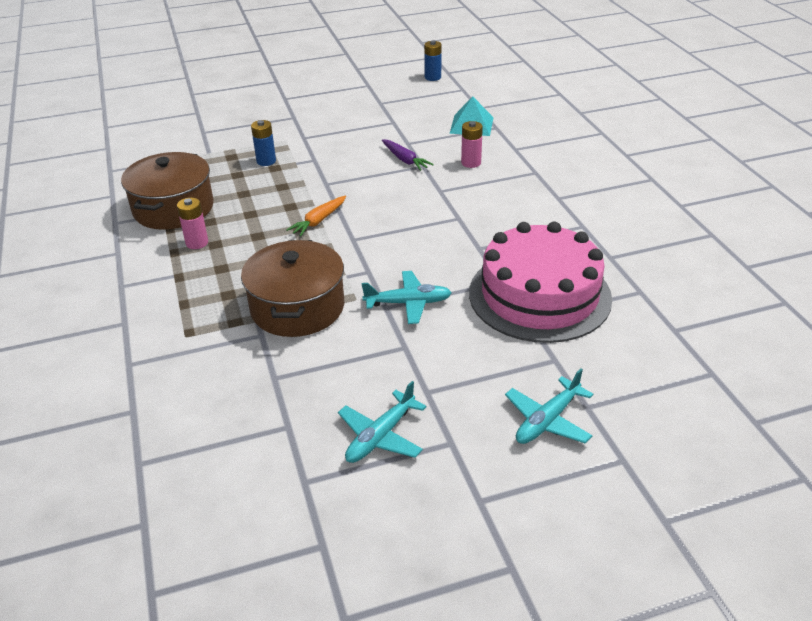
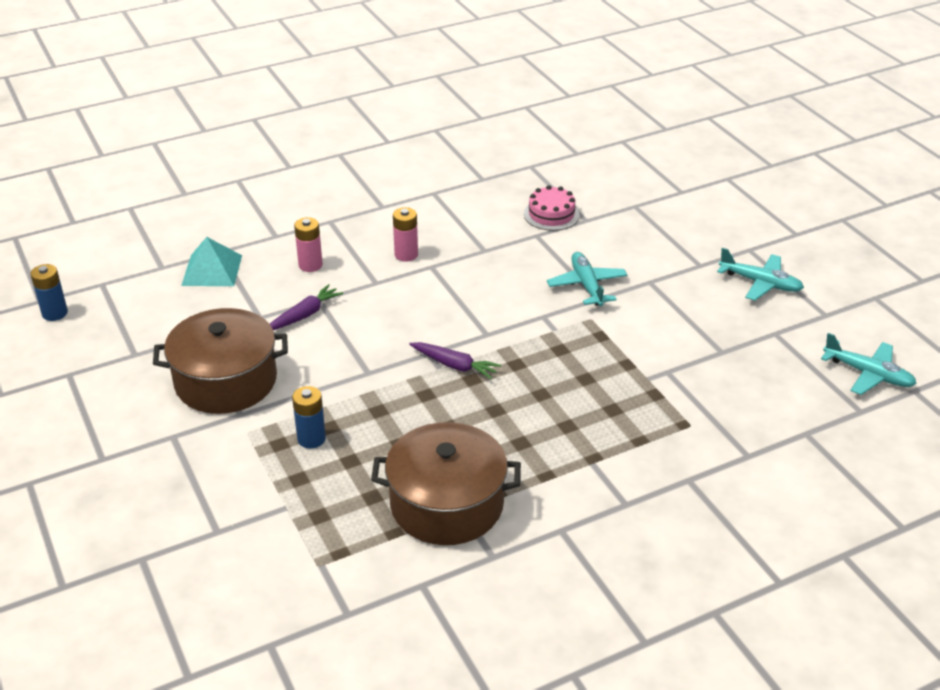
camera: 100 degrees left, 0 degrees up
pink battery [177,198,208,249] -> pink battery moved to [393,207,418,262]
brown pot [241,240,344,337] -> brown pot moved to [153,308,288,414]
orange carrot [286,196,346,237] -> purple carrot [409,342,501,379]
pink cake [469,222,612,343] -> pink cake [524,185,580,231], size x0.43
turquoise plane [505,368,593,444] -> turquoise plane moved to [821,333,917,395]

